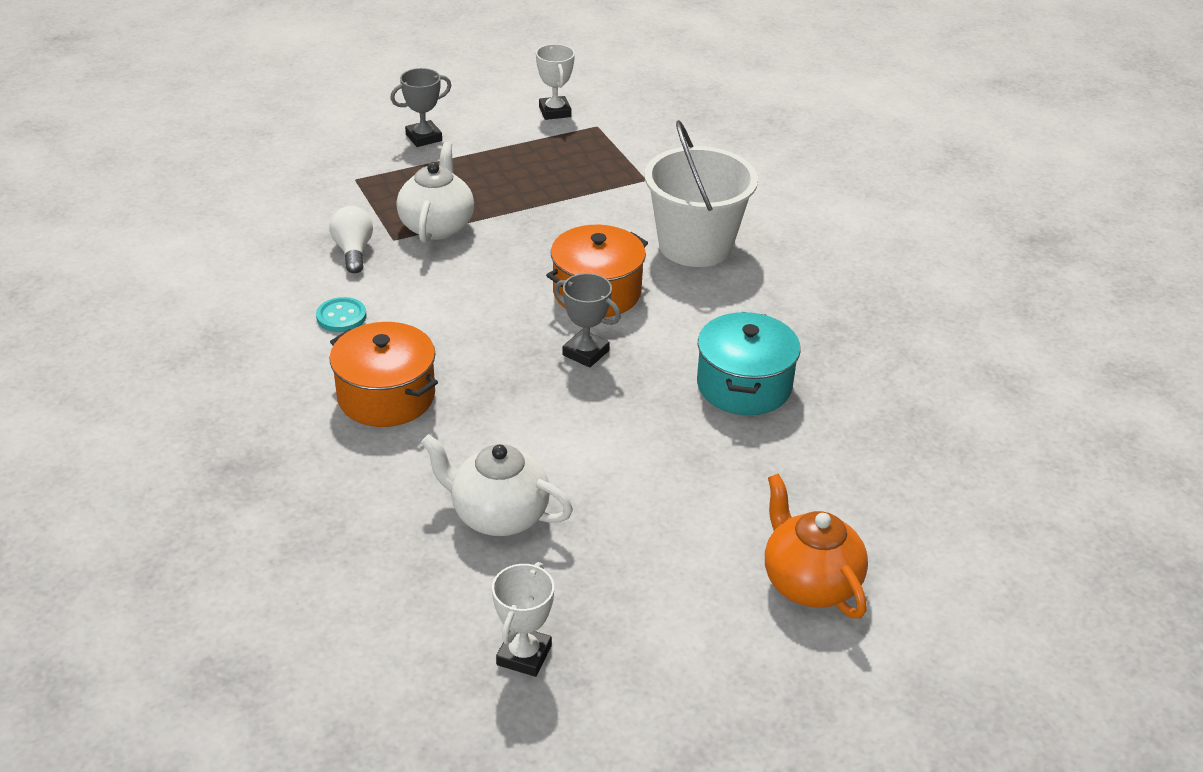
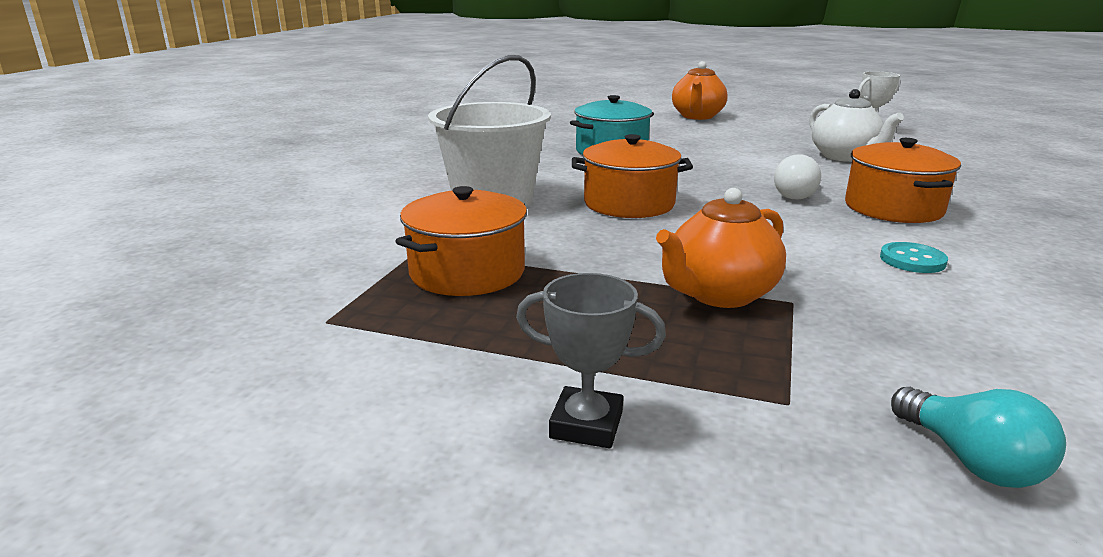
camera: 135 degrees left, 15 degrees down
white light bulb [330,206,373,273] -> white light bulb moved to [774,154,821,200]
white teapot [396,142,474,243] -> orange teapot [656,188,786,308]
white trophy [536,44,575,120] -> none
grey trophy [554,273,621,368] -> none
none -> orange pot [395,186,527,296]
none -> turquoise light bulb [891,387,1066,488]

